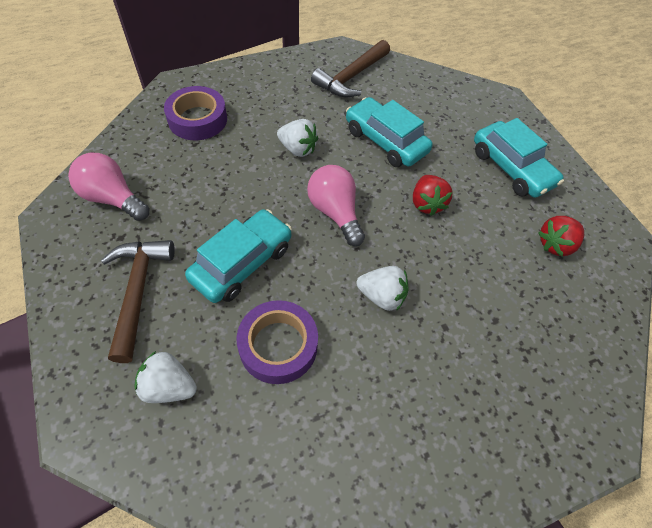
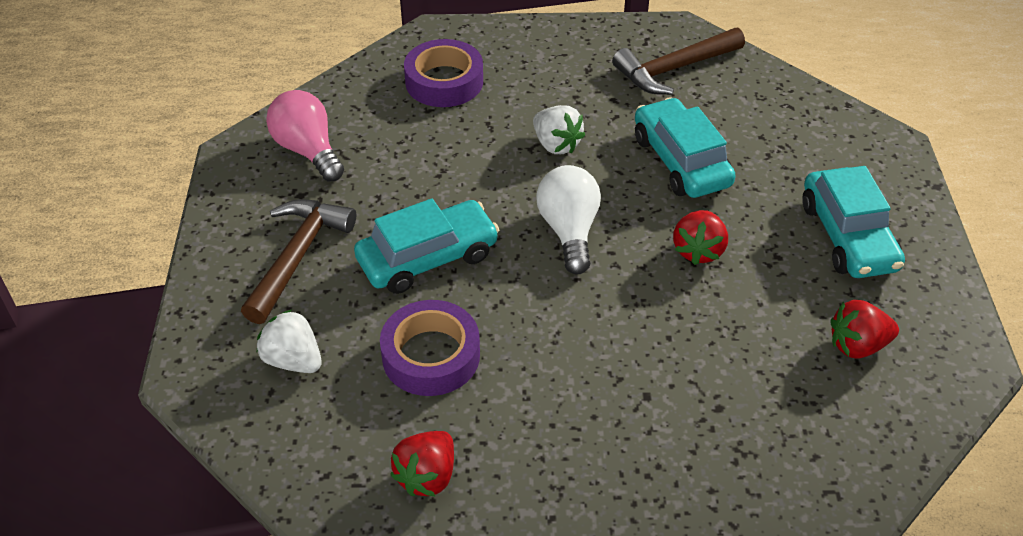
camera: 25 degrees right, 10 degrees down
pink light bulb [307,165,365,246] -> white light bulb [536,165,601,274]
white strawberry [356,266,408,311] -> none
none -> red strawberry [390,431,454,497]

